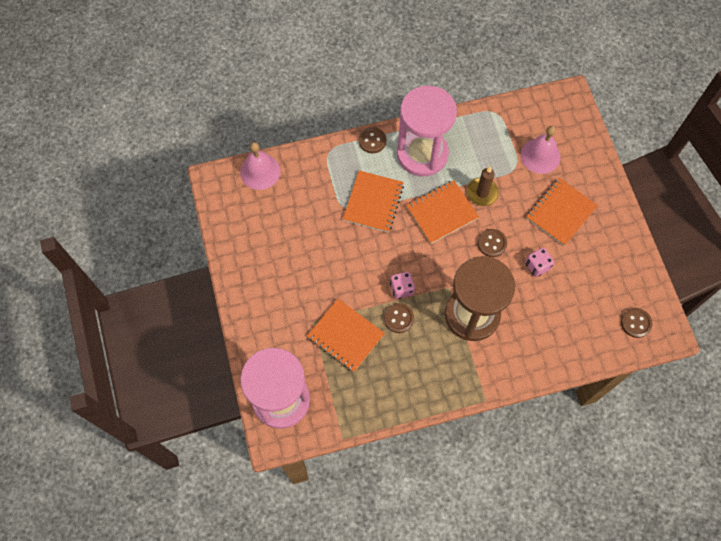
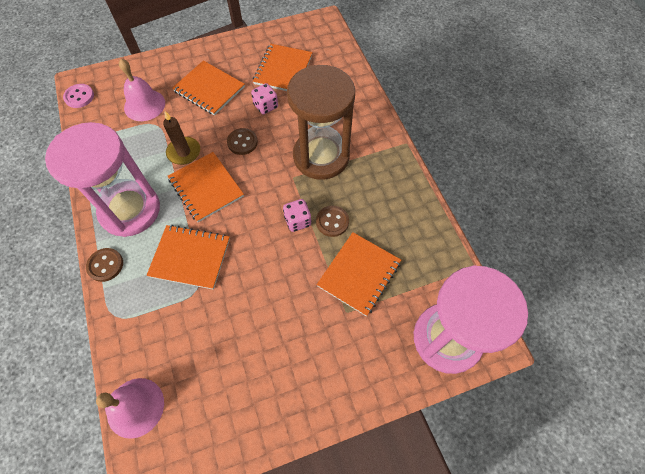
camera: 95 degrees left, 5 degrees down
brown button [621,308,653,338] -> none
none -> pink button [63,84,94,108]
none -> orange notebook [253,44,313,91]

